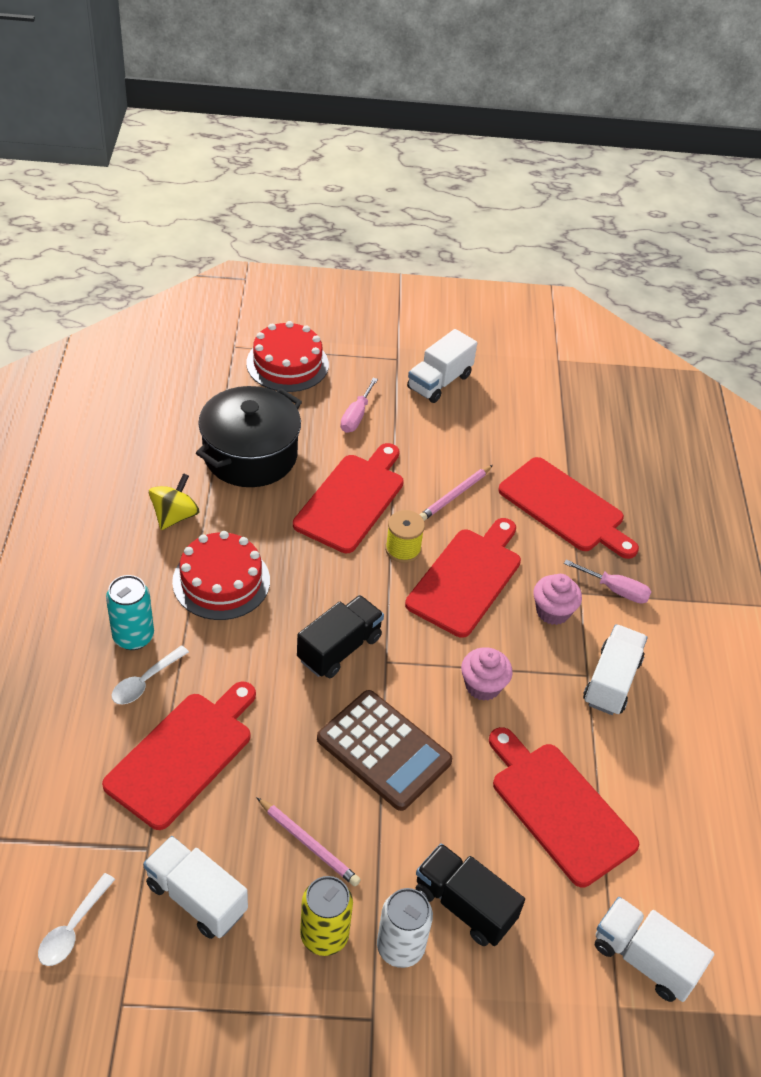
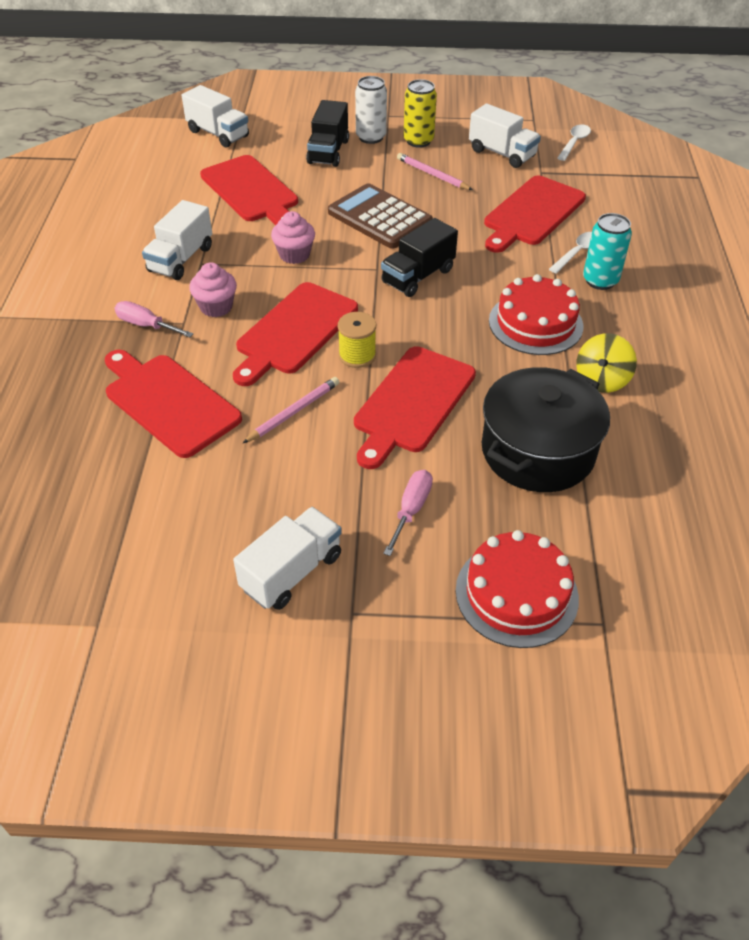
camera: 175 degrees left, 0 degrees up
black truck [416,843,525,946] -> black truck turned 60 degrees clockwise [306,100,349,167]

